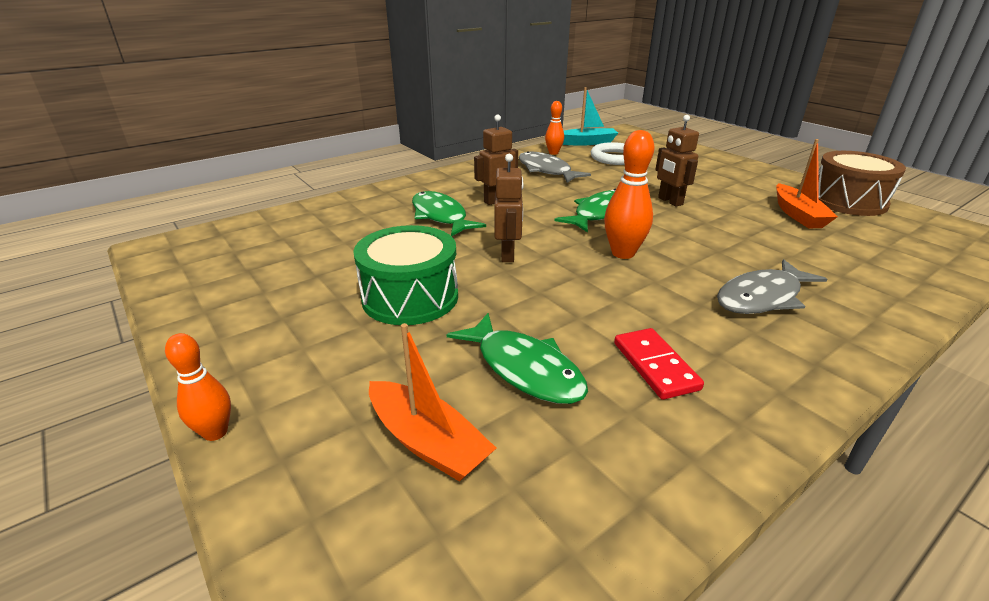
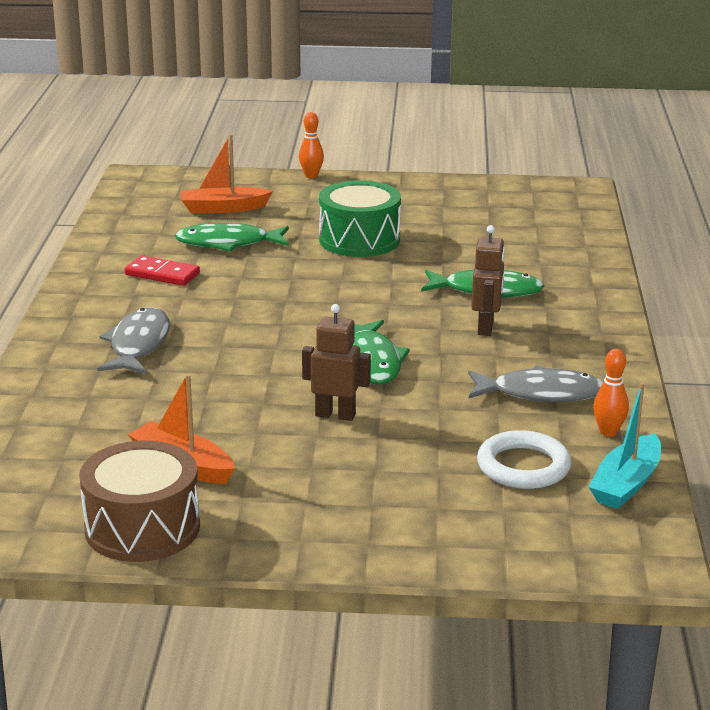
camera: 130 degrees right, 5 degrees down
brown robot [494,154,524,262] -> none
orange bowling pin [604,130,654,259] -> none

